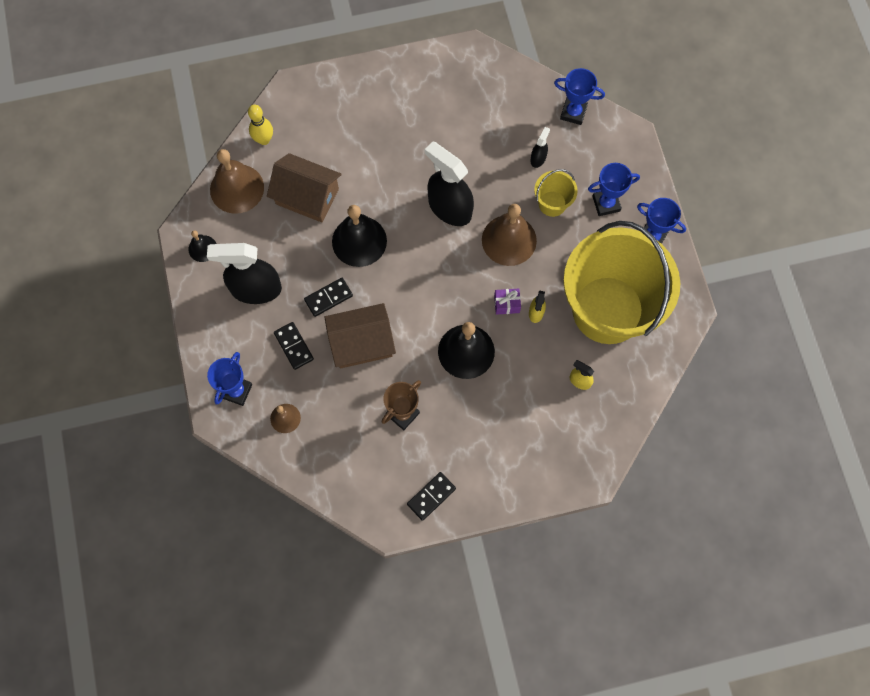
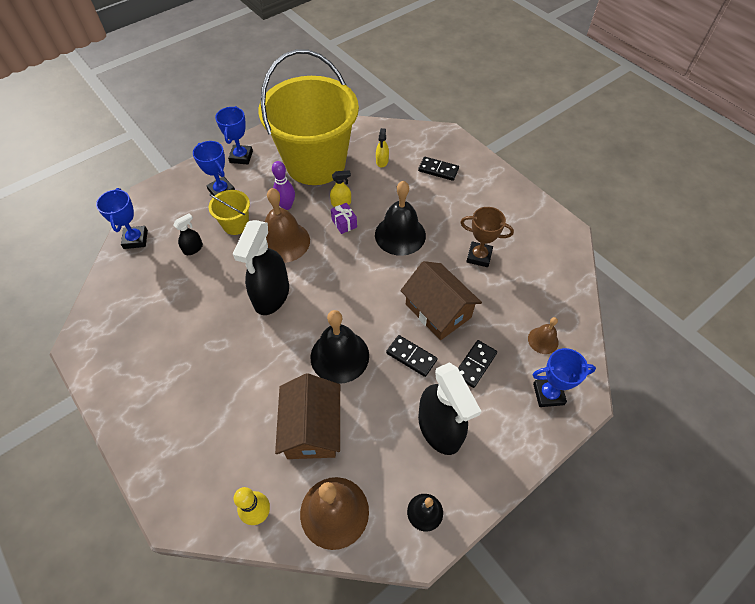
camera: 115 degrees left, 15 degrees down
black domino [407,472,456,521] -> black domino moved to [418,157,459,181]
black spray bottle [530,127,550,168] -> black spray bottle turned 135 degrees clockwise [173,213,203,255]
none -> purple bowling pin [272,161,295,210]

